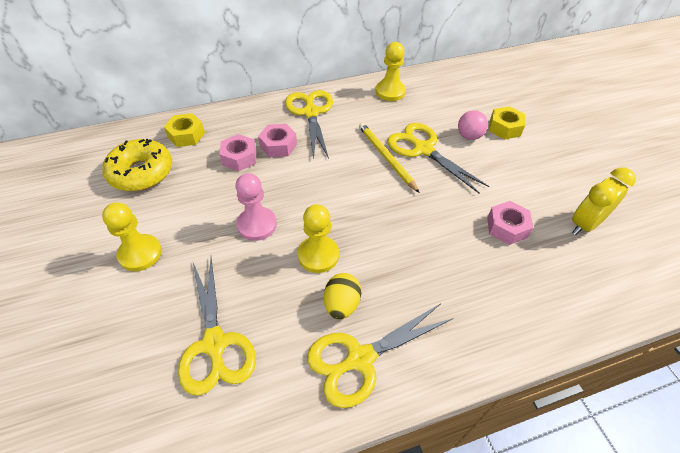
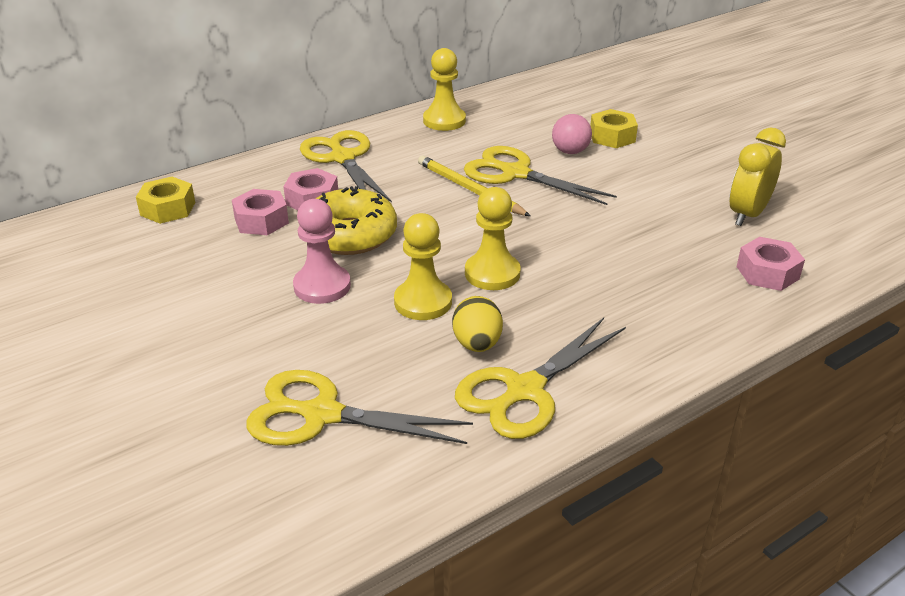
camera: 15 degrees left, 15 degrees down
yellow donut [102,139,172,191] -> yellow donut moved to [316,186,397,255]
yellow pawn [102,202,162,271] -> yellow pawn moved to [465,187,521,290]
yellow scissors [178,258,256,396] -> yellow scissors turned 135 degrees clockwise [246,370,473,446]
pink nut [487,201,533,245] -> pink nut moved to [736,237,805,291]

